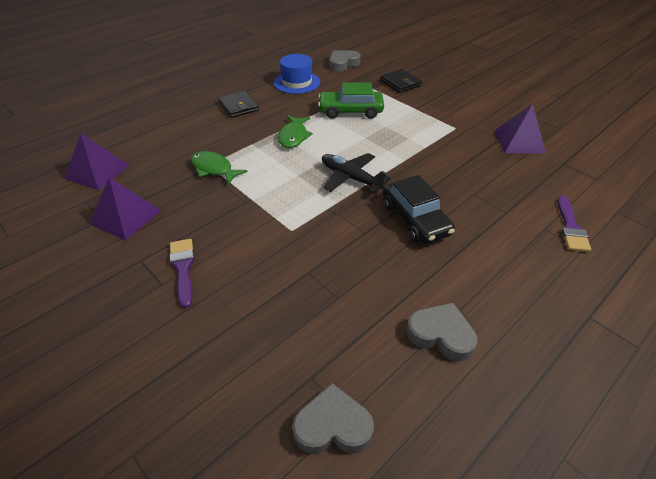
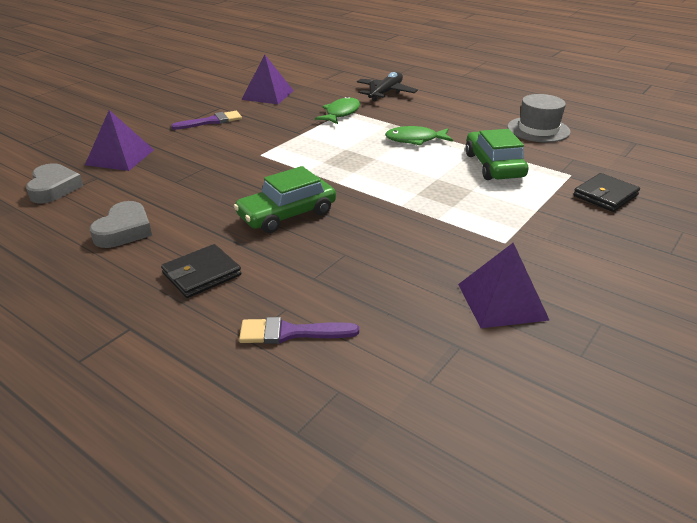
camera: 80 degrees right, 10 degrees down
purple pyramid [64,133,130,190] -> purple pyramid moved to [85,110,154,171]
black wallet [218,91,259,118] -> black wallet moved to [161,244,241,298]
blue hat [274,54,320,94] -> grey hat [507,94,571,143]
black plane [322,153,391,194] -> black plane moved to [357,72,418,101]
grey heart [329,50,361,72] -> none
black car [383,175,455,244] -> green car [234,166,336,233]

